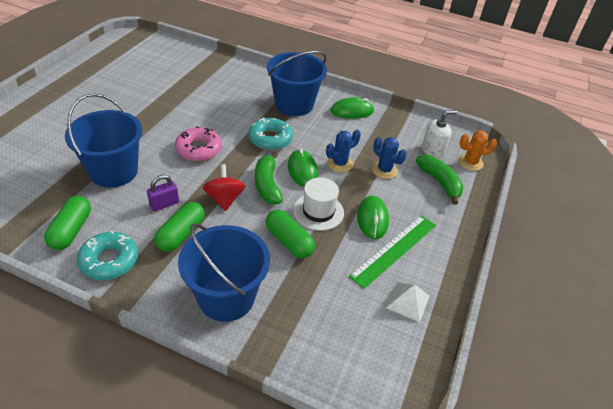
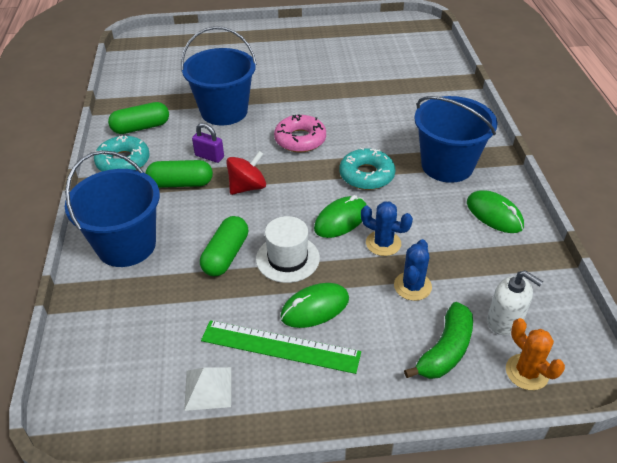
camera: 65 degrees right, 0 degrees up
green banana [255,152,283,204] -> none

